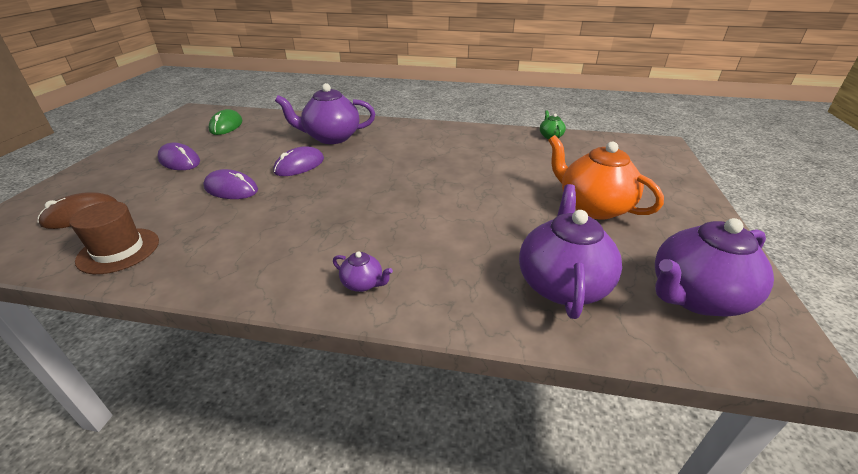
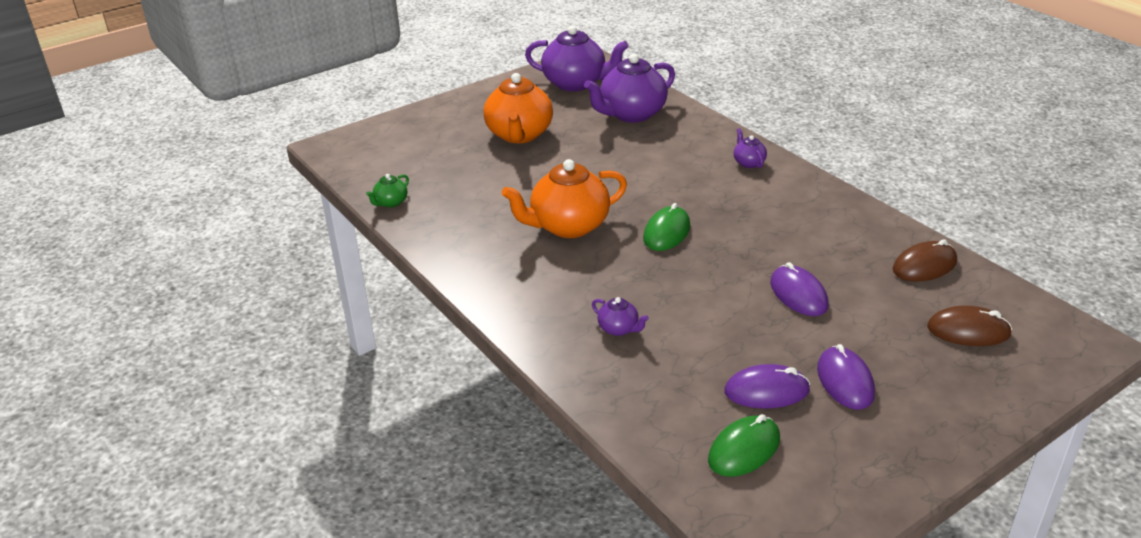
camera: 135 degrees left, 0 degrees up
brown hat [69,201,159,274] -> brown mouse [892,239,957,282]
purple mouse [273,146,324,176] -> purple mouse moved to [724,364,810,408]
purple teapot [275,83,375,144] -> purple teapot [592,297,649,336], size x0.45
none -> orange teapot [502,159,627,238]
none -> green mouse [643,203,690,251]

